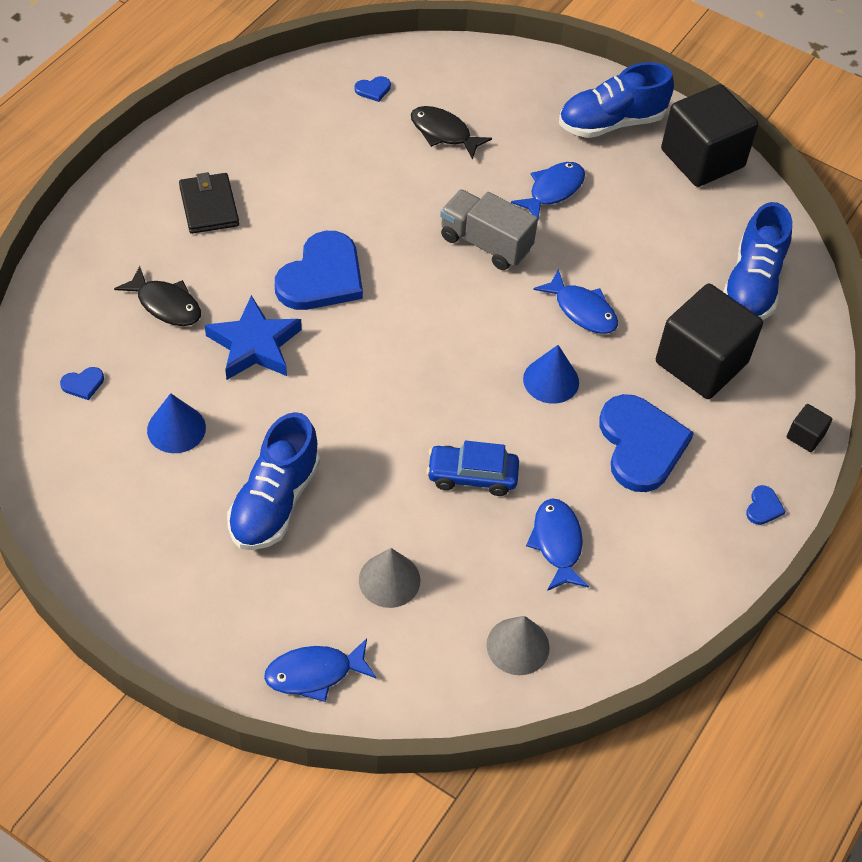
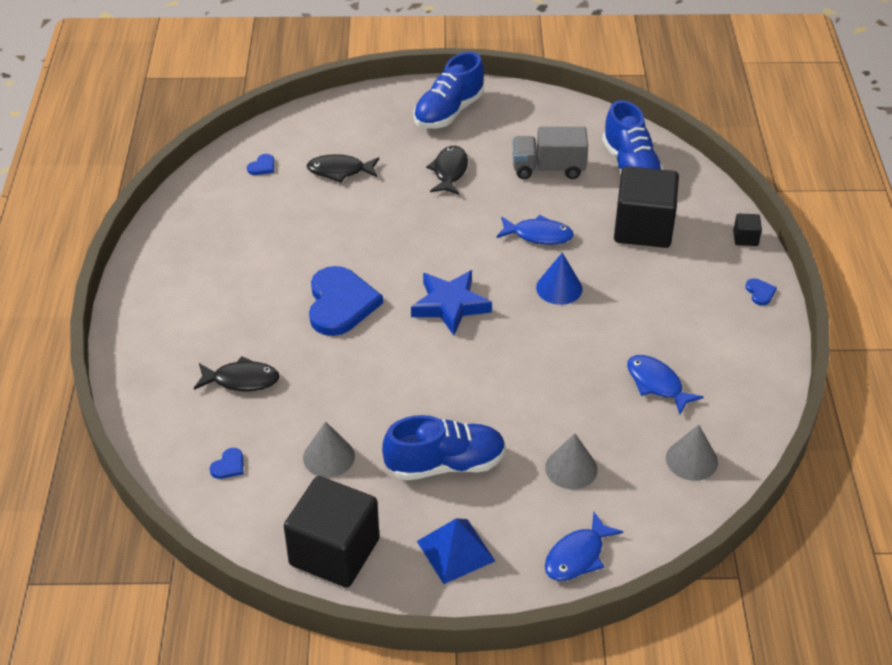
camera: 30 degrees left, 10 degrees down
blue cone [147,393,206,453] -> grey cone [303,422,355,478]
black wallet [179,172,239,234] -> none
blue star [205,295,302,380] -> blue star moved to [411,270,492,335]
blue shoe [227,412,320,550] -> blue shoe turned 90 degrees counterclockwise [382,415,506,480]
blue car [426,441,519,496] -> none
grey truck [440,189,538,270] -> grey truck moved to [513,127,588,179]
blue fish [511,162,585,218] -> black fish [426,146,468,195]
blue heart [599,394,694,492] -> none
black cube [661,84,758,187] -> black cube moved to [284,476,379,588]
none -> blue pyramid [417,518,495,584]

